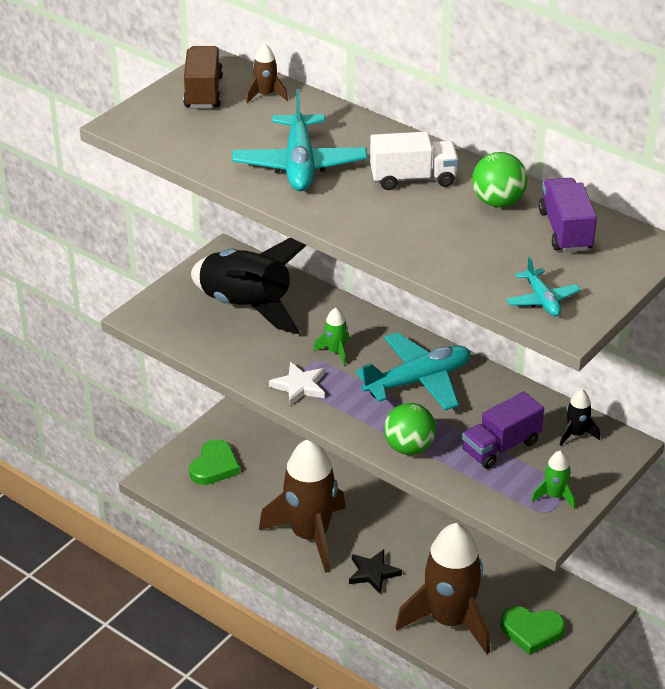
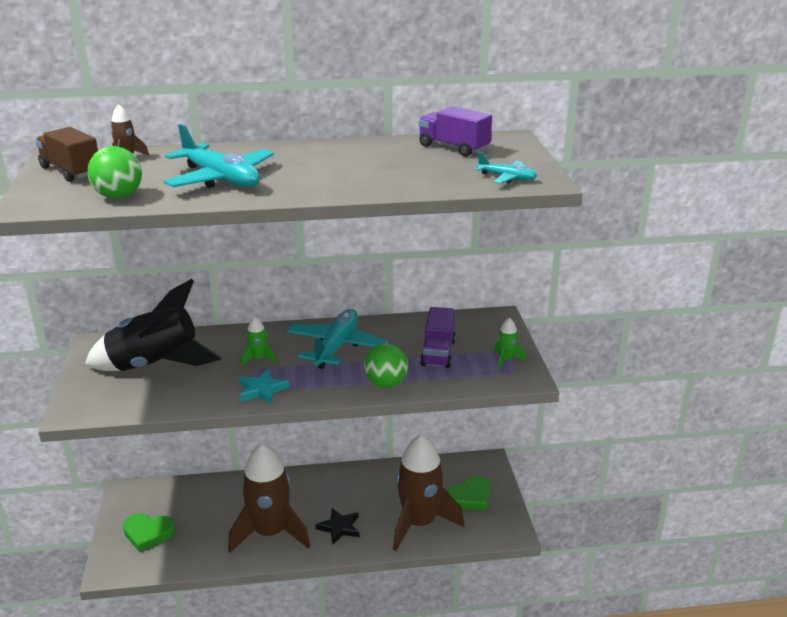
camera: 45 degrees left, 10 degrees down
green heart [189,439,240,485] -> green heart turned 120 degrees clockwise [123,514,176,552]
white star [269,362,325,406] -> turquoise star [239,369,290,404]
white truck [370,132,459,190] -> none
green ball [472,152,528,207] -> green ball moved to [87,146,142,199]
black rocket [560,389,600,446] -> none

